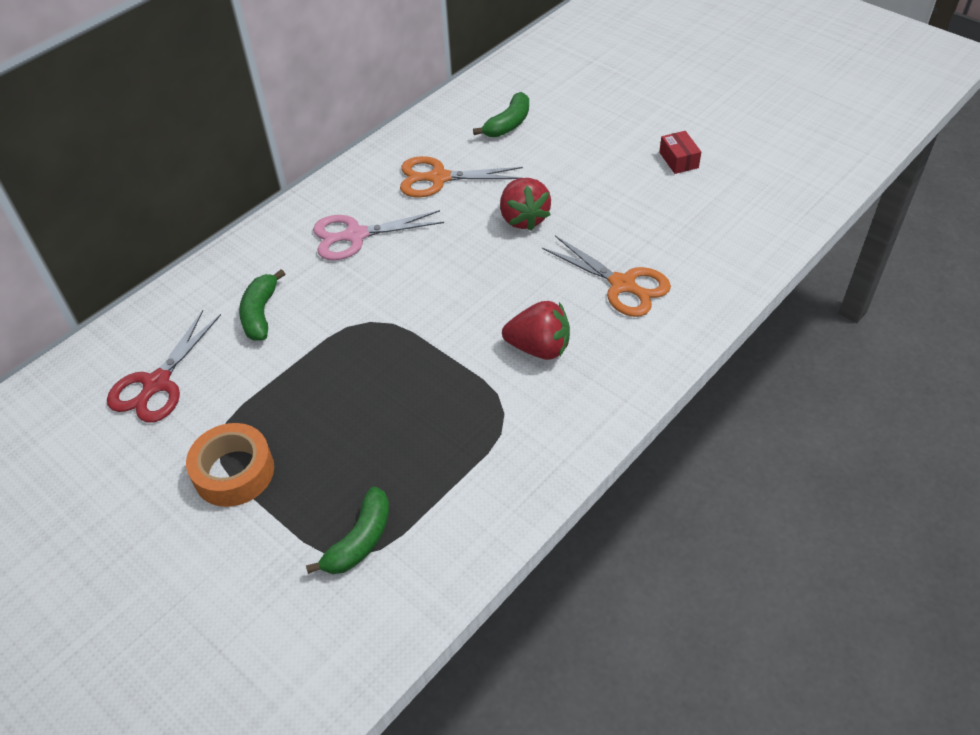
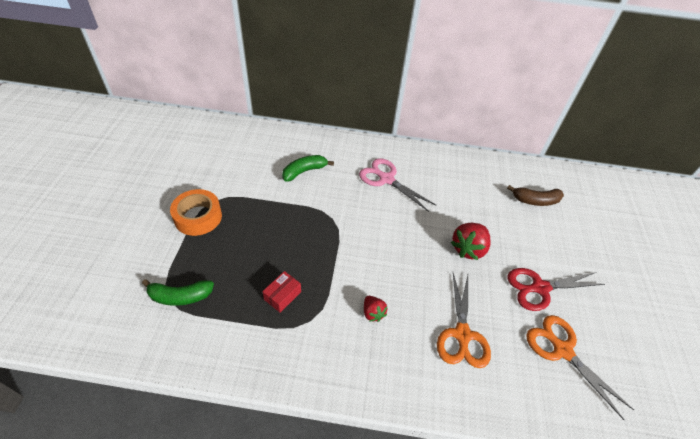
camera: 50 degrees right, 0 degrees up
red scissors [107,310,221,423] -> red scissors moved to [508,268,605,311]
orange scissors [400,156,523,197] -> orange scissors moved to [526,315,634,420]
green banana [473,92,529,137] -> brown banana [507,185,564,206]
red strawberry [502,301,570,360] -> red strawberry [364,296,387,322], size x0.58
red box [659,131,701,174] -> red box moved to [262,271,301,313]

